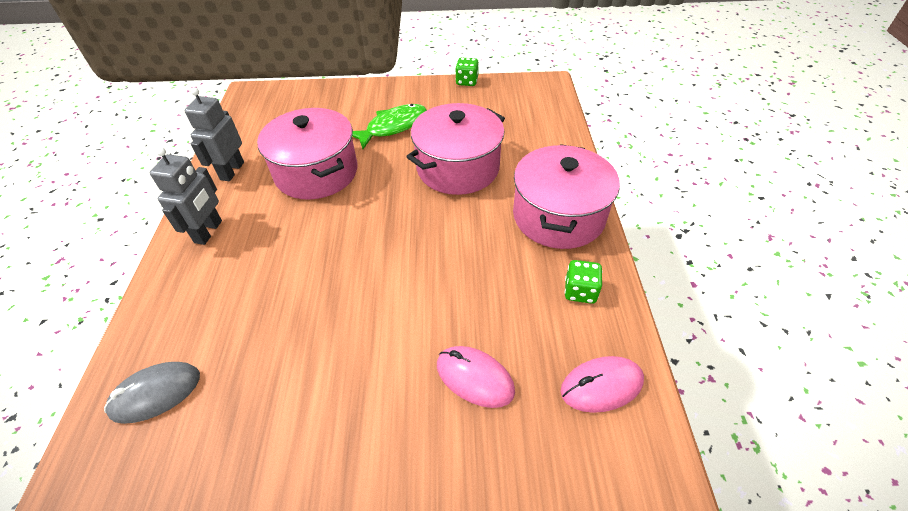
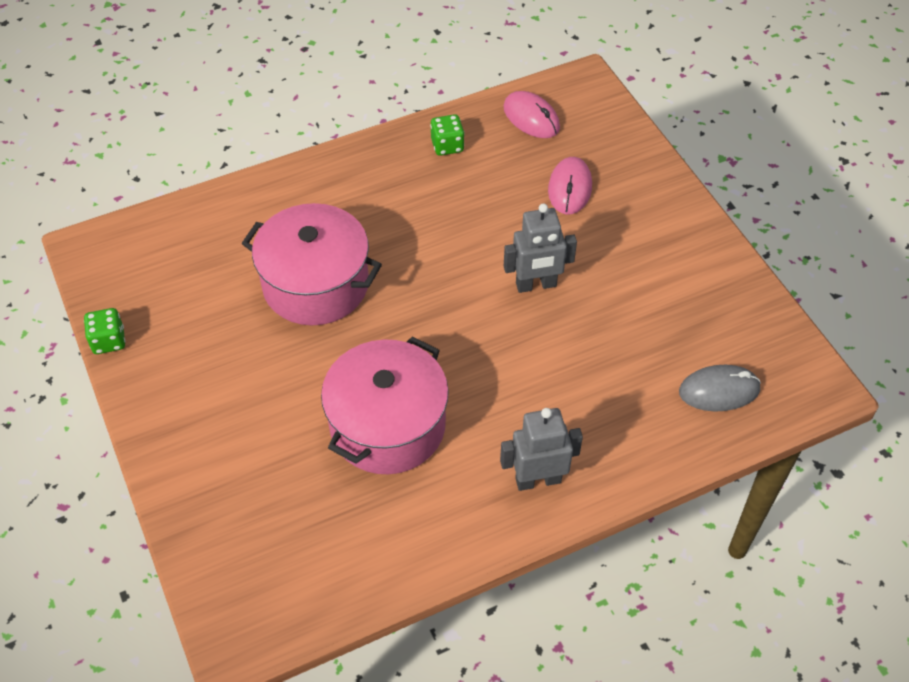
camera: 115 degrees left, 5 degrees up
grey mouse [104,362,200,424] -> grey mouse turned 45 degrees counterclockwise [679,365,761,412]
grey robot [184,87,244,181] -> grey robot moved to [504,204,577,293]
green fish [352,104,427,149] -> none
pink pot [513,144,620,249] -> none

